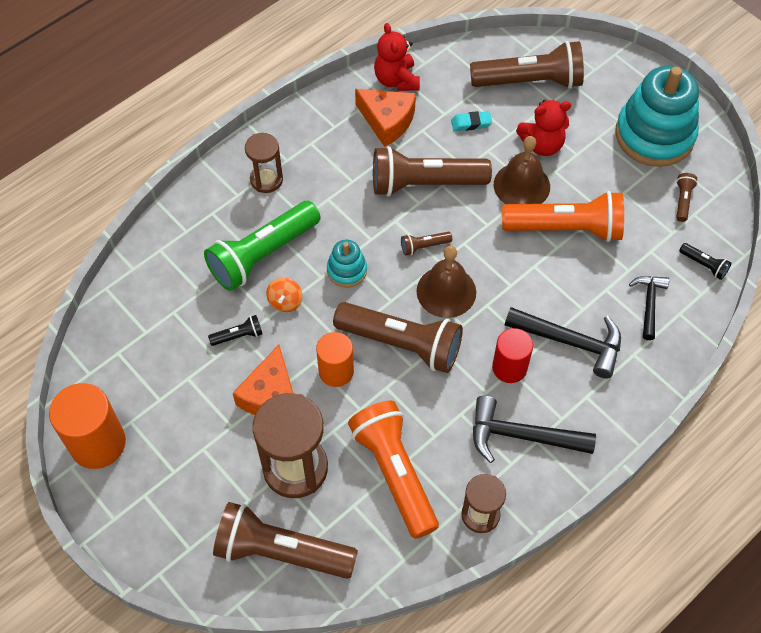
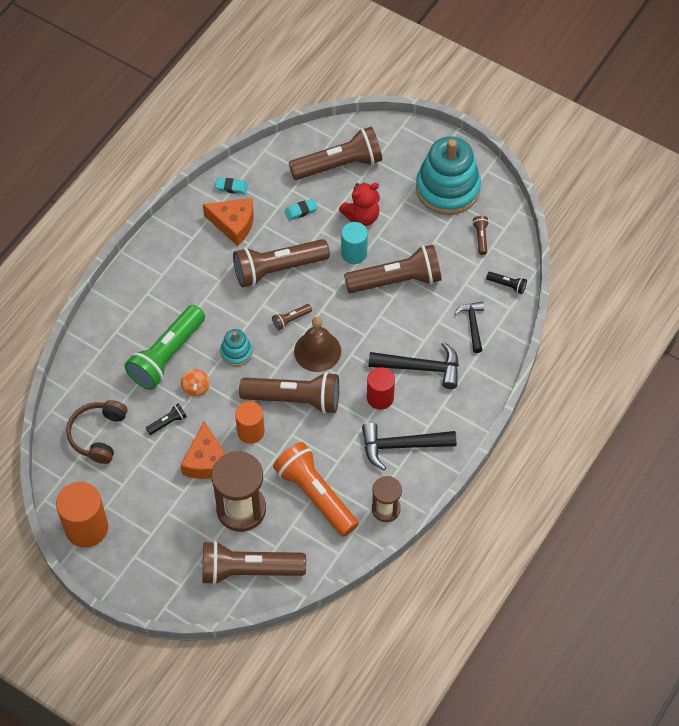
camera: 15 degrees left, 0 degrees up
brown hourglass [245,133,283,193] -> none
red teddy bear [374,23,420,91] -> turquoise eraser [215,178,248,194]
brown bell [494,136,550,204] -> turquoise cylinder [341,222,368,264]
orange flashlight [502,191,624,242] -> brown flashlight [344,245,441,293]
none -> brown headphones [66,400,127,464]

